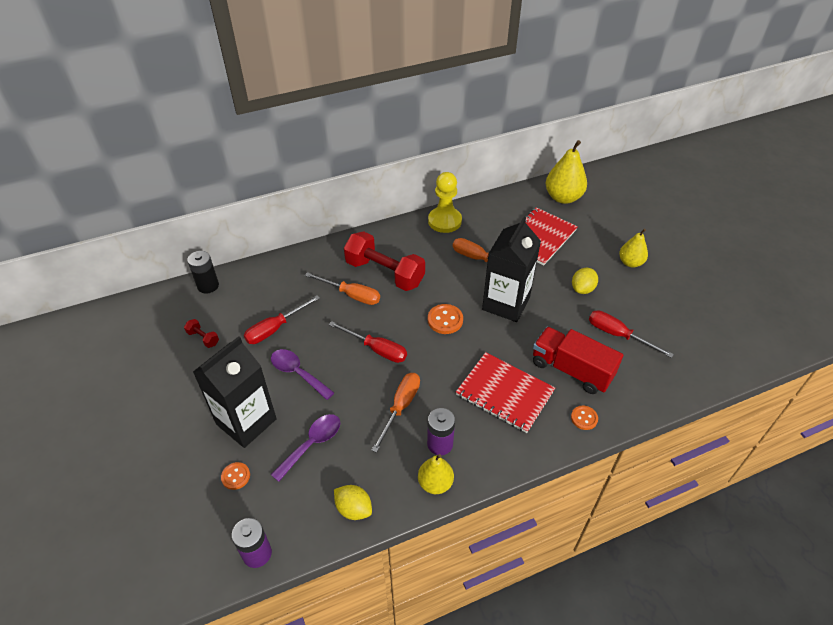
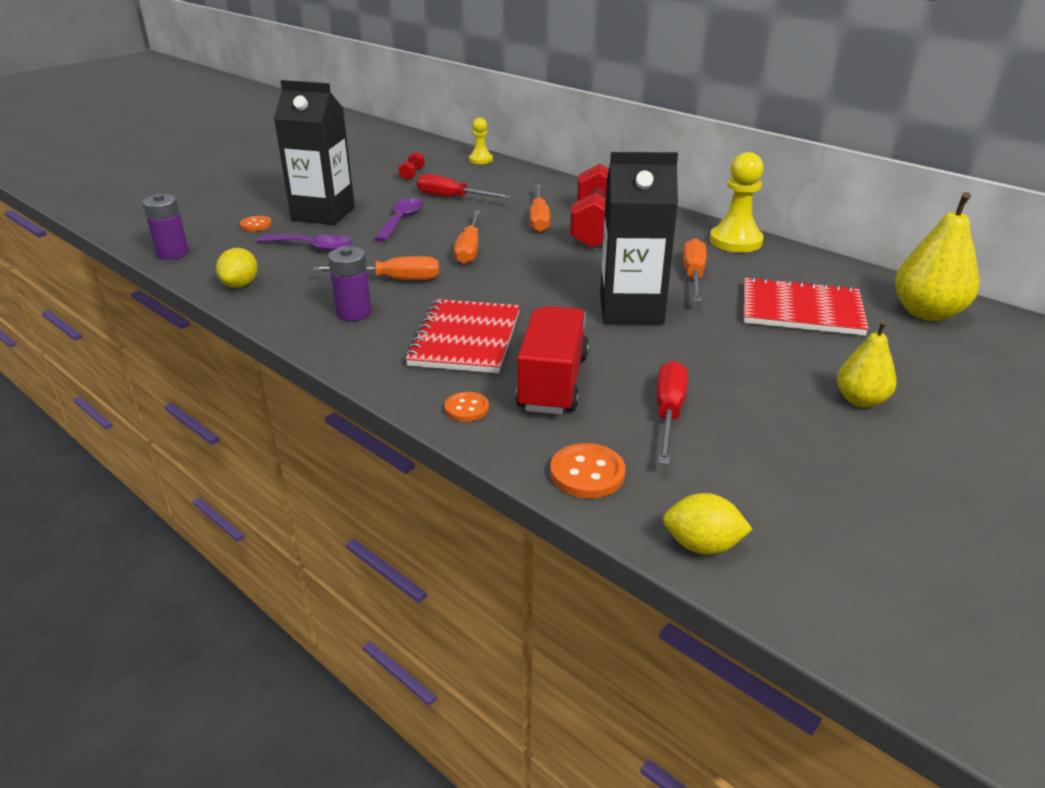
camera: 65 degrees right, 15 degrees down
black battery [187,251,219,294] -> yellow pawn [469,118,493,164]
red screwdriver [328,321,407,363] -> orange screwdriver [454,210,481,264]
yellow pear [418,454,454,494] -> none
orange button [428,304,463,334] -> orange button moved to [550,443,626,498]
yellow lemon [572,268,598,294] -> yellow lemon moved to [663,493,753,555]

